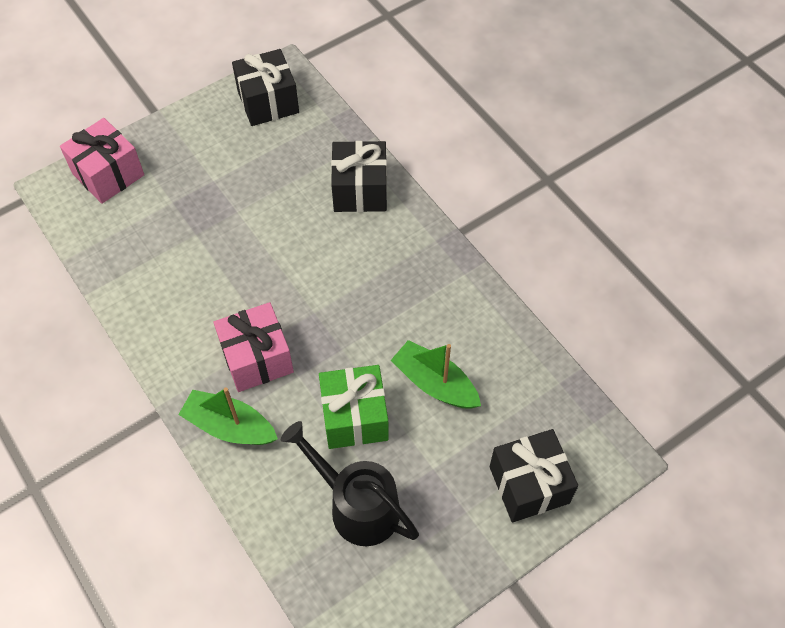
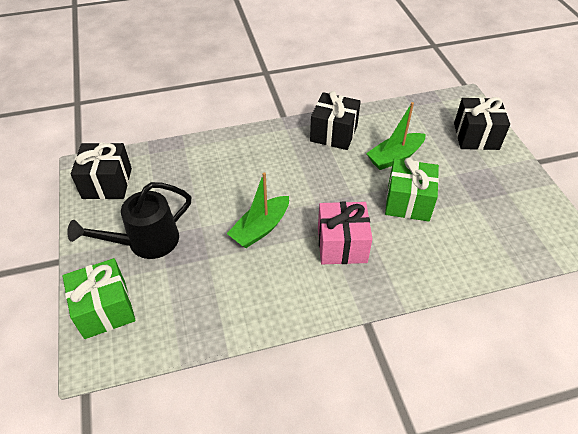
camera: 70 degrees left, 10 degrees down
pink gift [60,118,144,204] -> green gift [62,258,136,339]
green boat [178,388,278,445] -> green boat moved to [227,172,289,248]
black watering can [281,421,419,546] -> black watering can moved to [67,182,191,259]
black gift [331,141,387,212] -> black gift moved to [310,91,361,150]

